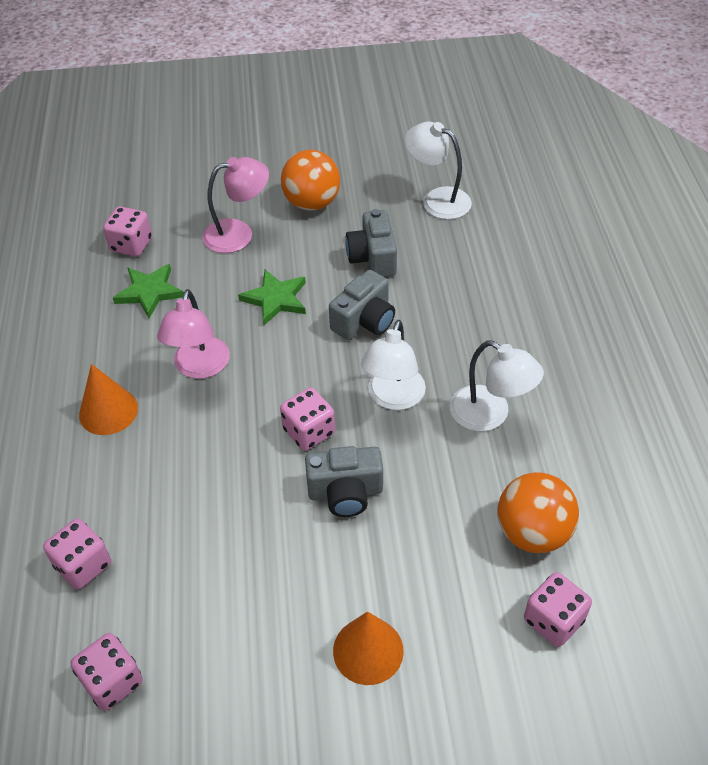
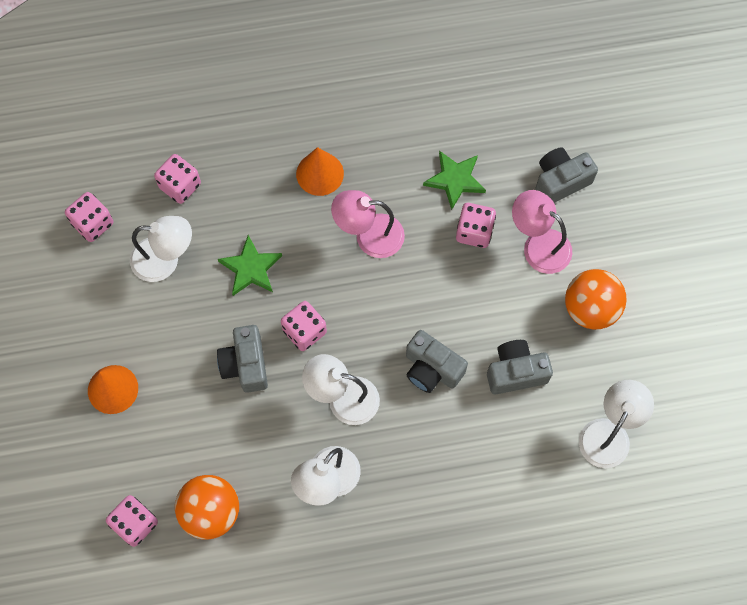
camera: 85 degrees right, 20 degrees up
pink dice [103,206,152,256] -> pink dice moved to [456,203,496,248]
pink lamp [202,157,269,253] -> pink lamp turned 150 degrees clockwise [512,190,572,274]
green star [238,270,306,325] -> green star moved to [218,235,282,296]
none -> white lamp [130,216,192,282]
none -> grey camera [535,147,598,203]

